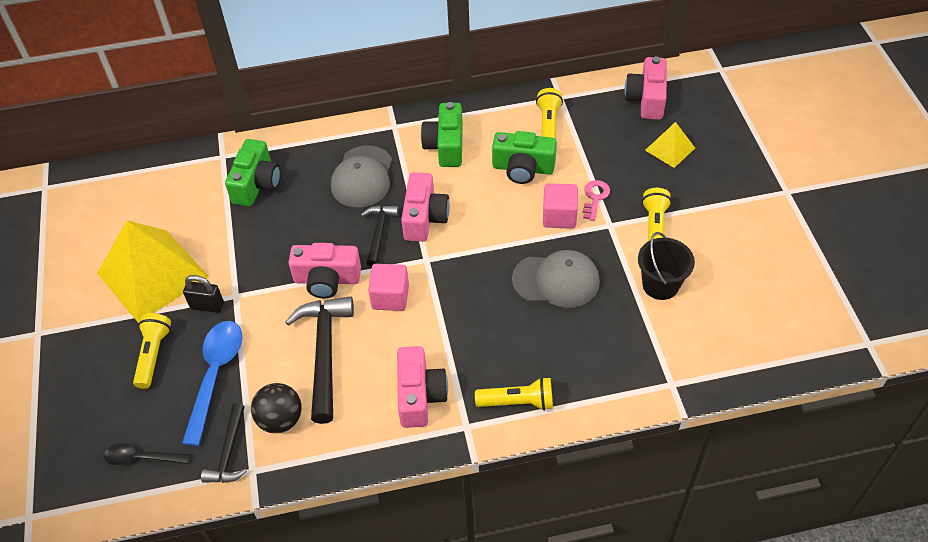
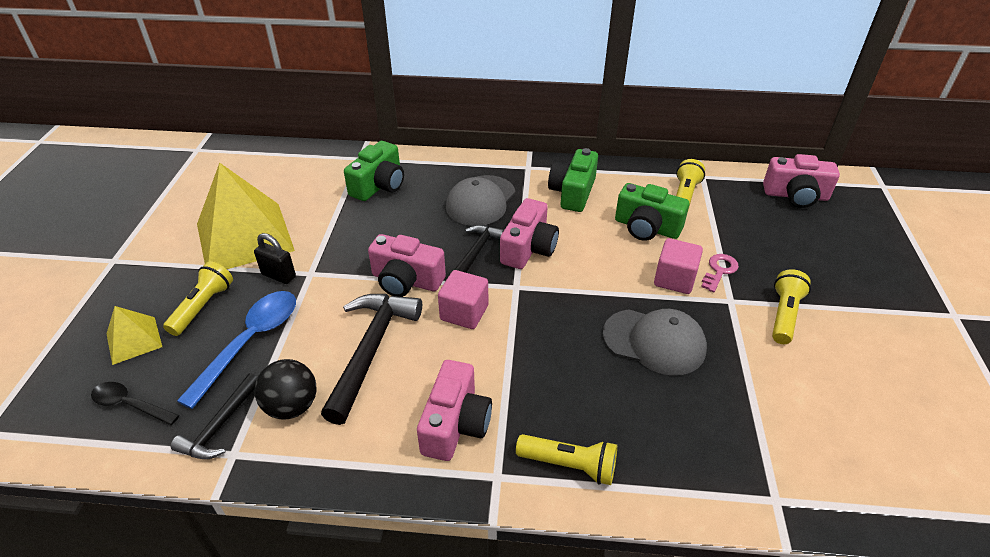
camera: 15 degrees right, 10 degrees down
pink camera [625,56,667,120] -> pink camera turned 105 degrees counterclockwise [763,154,840,208]
black bucket [638,232,695,300] -> none
yellow pyramid [645,122,695,168] -> yellow pyramid moved to [106,306,162,365]

